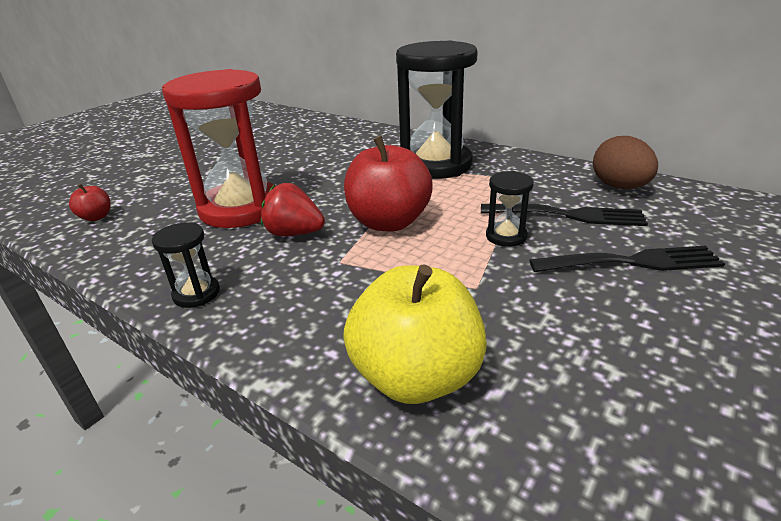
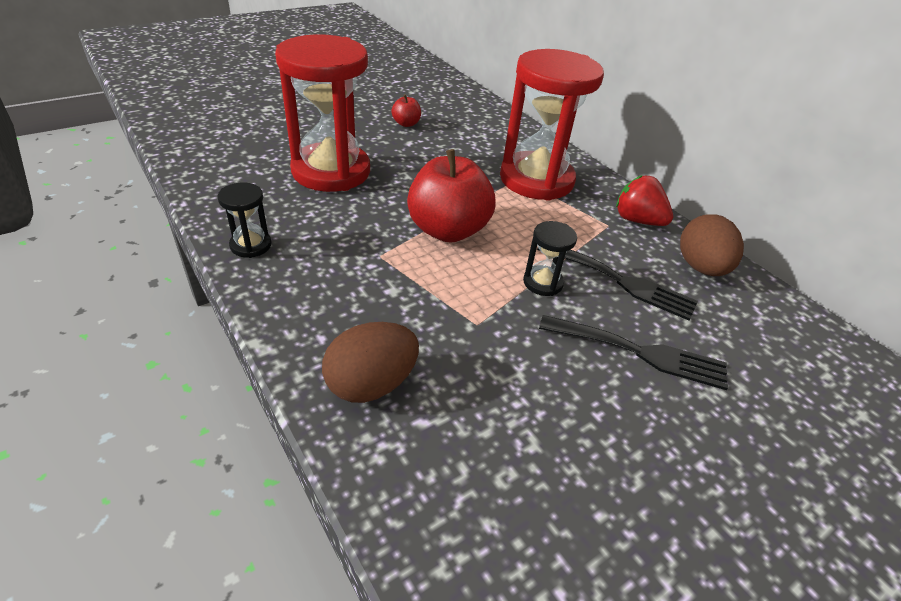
camera: 15 degrees right, 10 degrees up
red apple [69,184,111,221] -> red apple moved to [391,94,421,127]
red strawberry [261,183,325,236] -> red strawberry moved to [616,175,673,226]
yellow apple [343,264,487,404] -> brown egg [322,322,419,403]
black hourglass [396,41,478,179] -> red hourglass [500,49,604,201]

